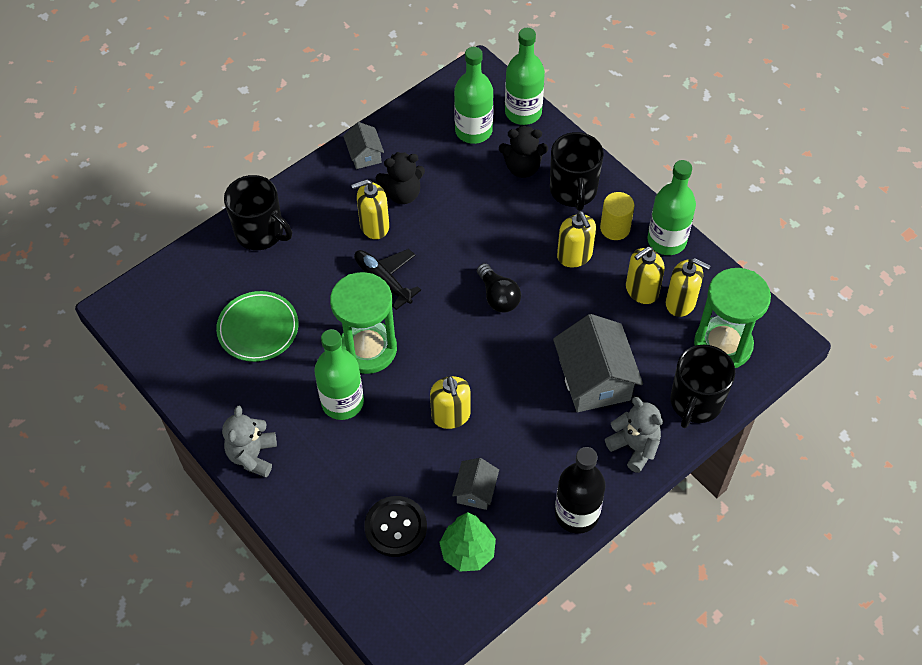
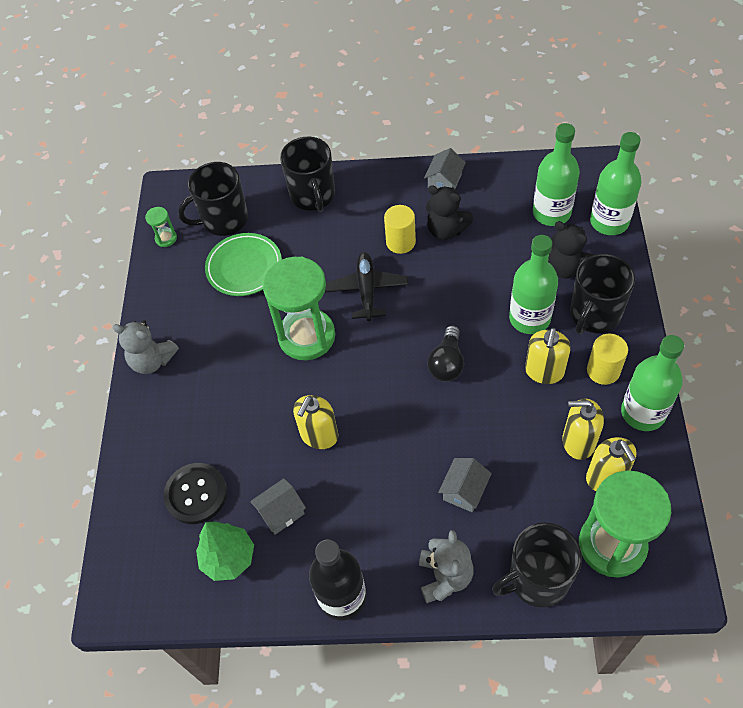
camera: 45 degrees right, 0 degrees up
grey teddy bear [222,406,277,477] -> grey teddy bear turned 120 degrees counterclockwise [112,320,179,374]
green bottle [314,329,364,420] -> green bottle moved to [509,235,558,334]
yellow soap dispenser [351,179,389,239] -> yellow cylinder [384,205,416,254]
grey house [553,314,643,412] -> grey house [438,458,492,512], size x0.52
none -> green hourglass [145,207,177,247]
none -> black mug [178,162,248,236]

